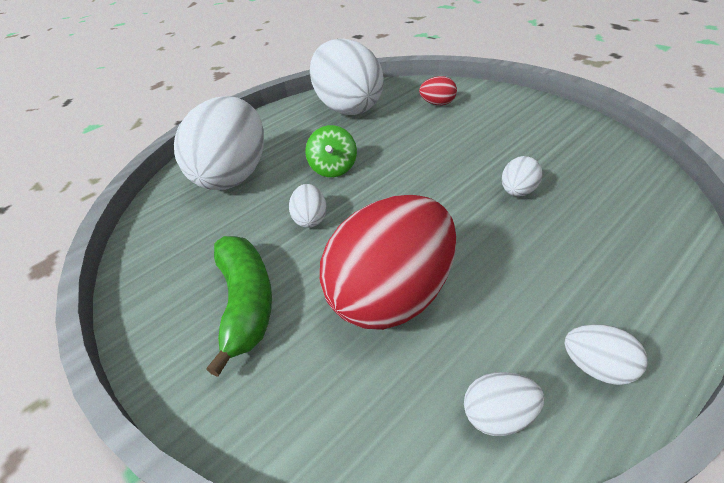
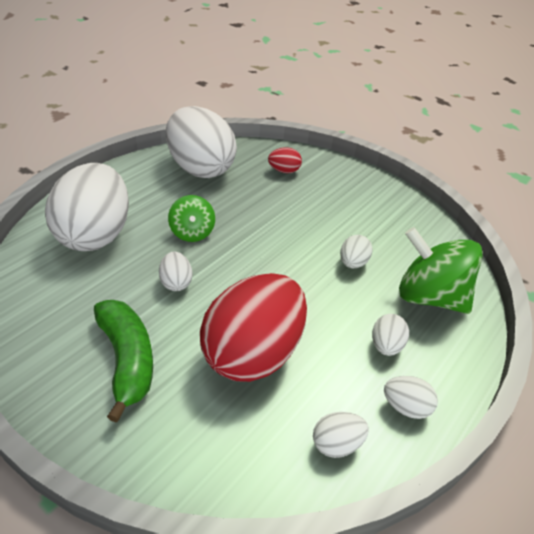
camera: 15 degrees left, 0 degrees up
none -> white egg [372,314,409,356]
none -> green spinning top [399,227,483,314]

